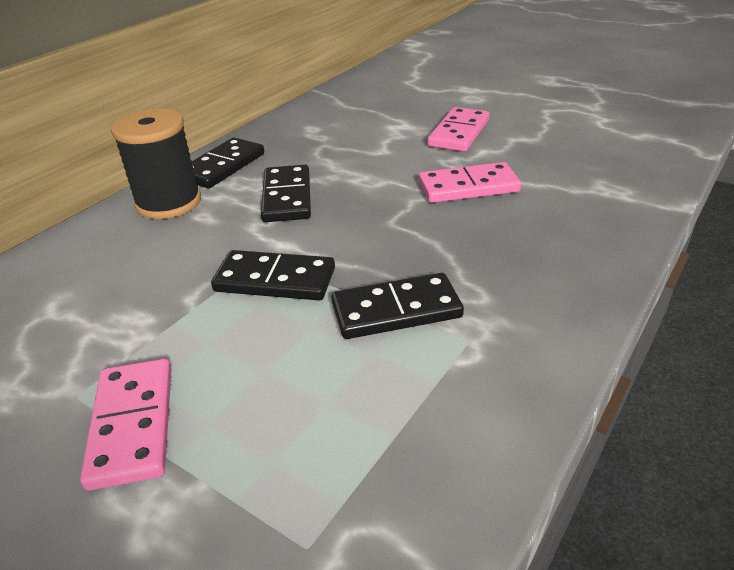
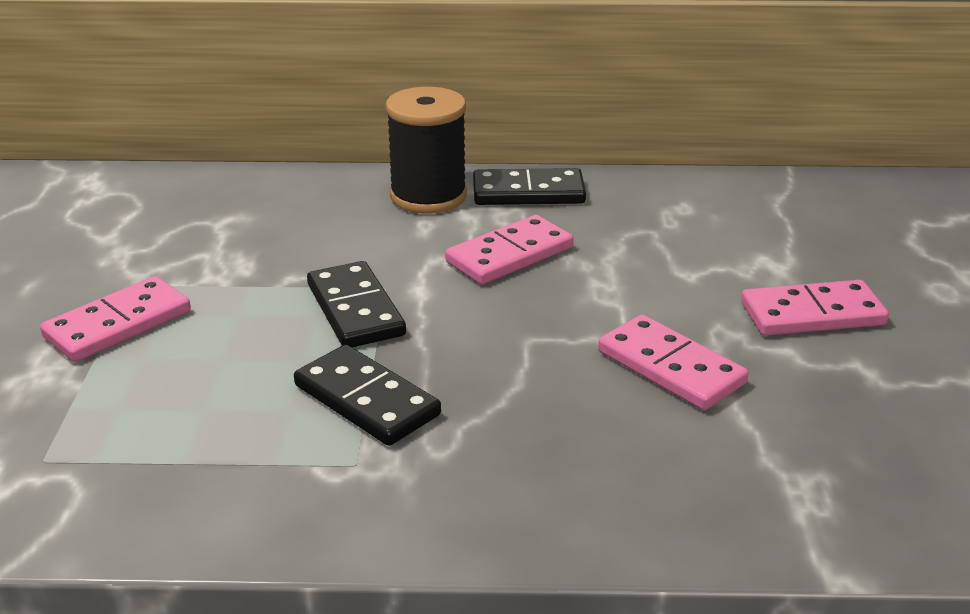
camera: 55 degrees right, 5 degrees down
black domino [261,165,311,222] -> pink domino [445,215,573,285]

